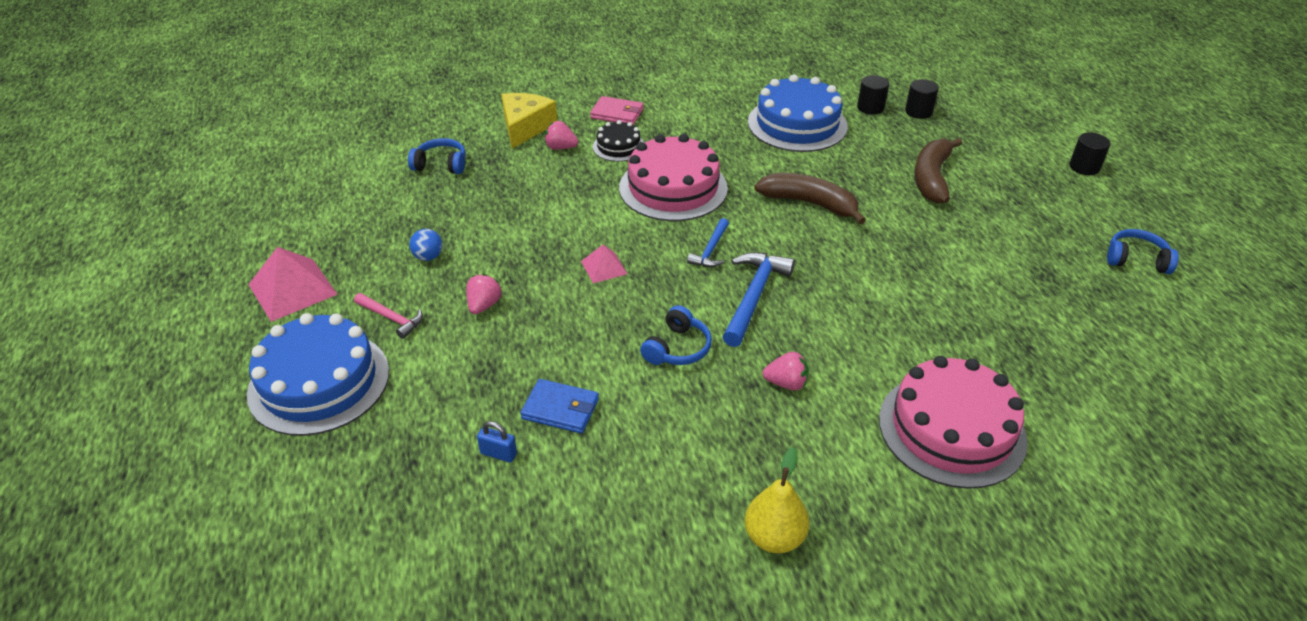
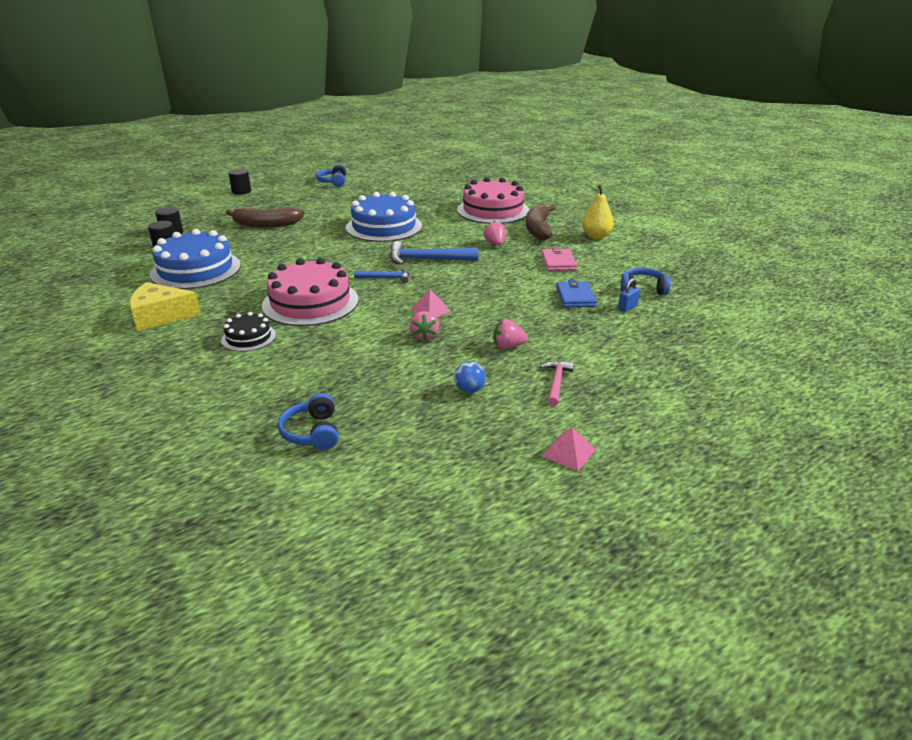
camera: 110 degrees left, 10 degrees down
blue cake [247,313,389,436] -> blue cake moved to [346,192,422,242]
pink pyramid [248,247,338,322] -> pink pyramid [542,427,596,471], size x0.56
blue padlock [477,421,517,463] -> blue padlock turned 45 degrees clockwise [618,278,640,312]
yellow cheese [501,93,557,148] -> yellow cheese moved to [129,282,201,331]
pink strawberry [545,121,578,150] -> pink strawberry moved to [410,311,439,341]
pink wallet [590,96,644,125] -> pink wallet moved to [541,247,577,271]
blue headphones [640,305,712,365] -> blue headphones moved to [621,268,671,295]
brown banana [754,173,866,224] -> brown banana moved to [526,204,556,240]

